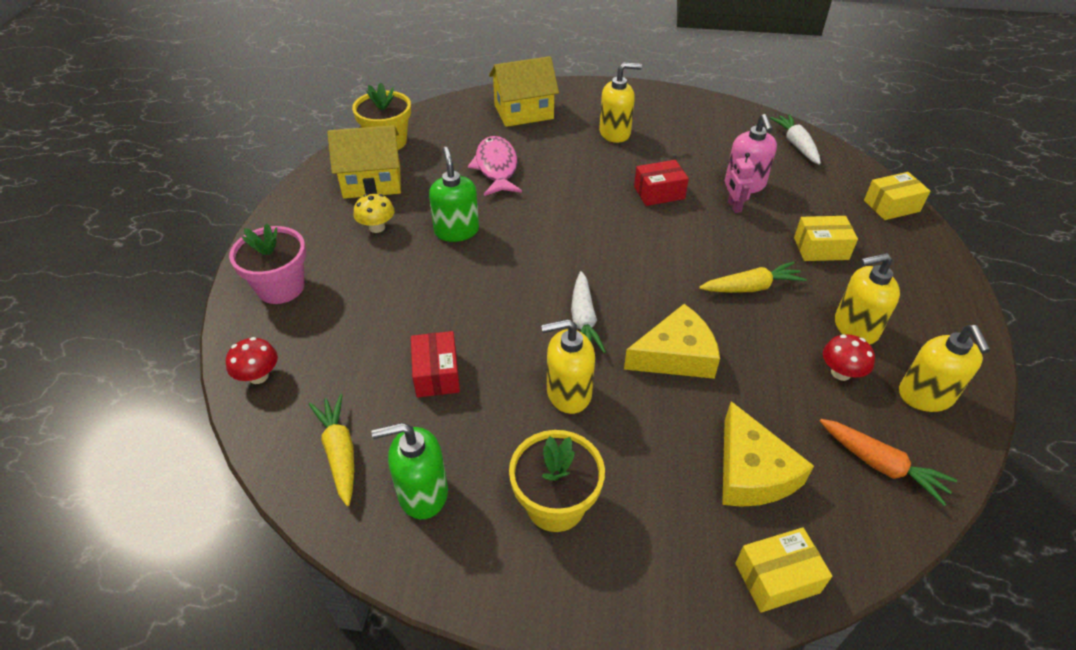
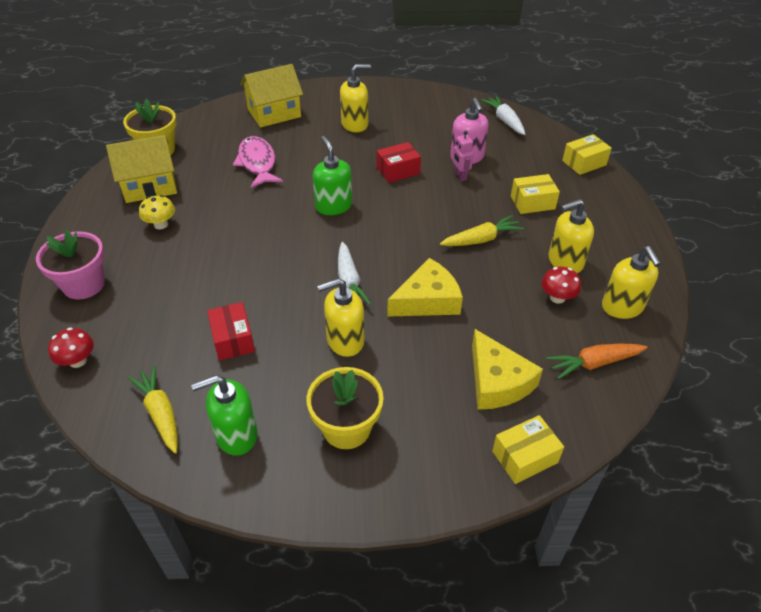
camera: 10 degrees left, 0 degrees up
green soap dispenser [429,147,479,242] -> green soap dispenser moved to [313,136,352,215]
orange carrot [820,419,957,506] -> orange carrot turned 135 degrees clockwise [546,344,648,379]

